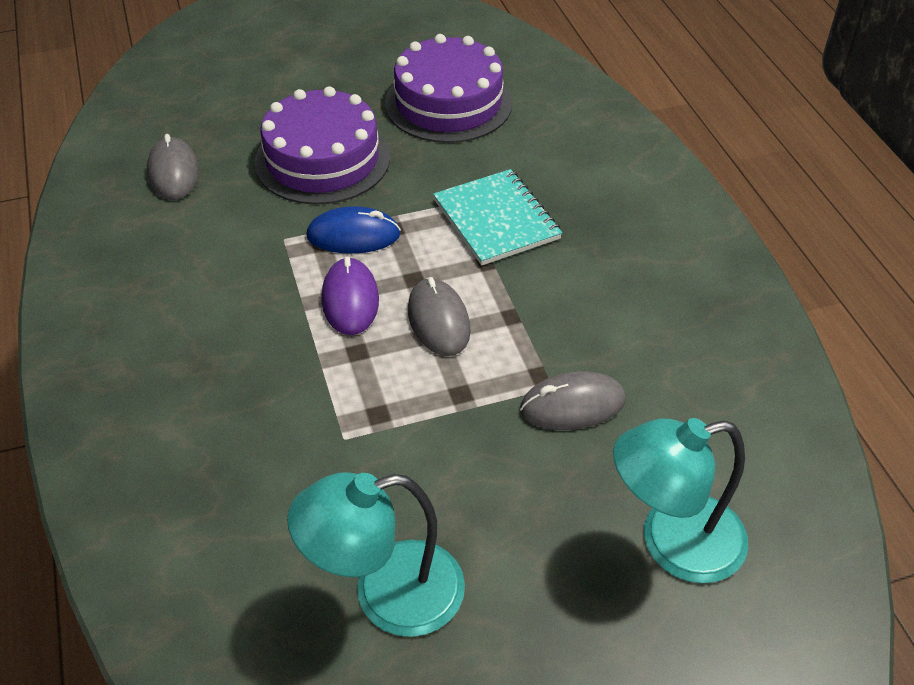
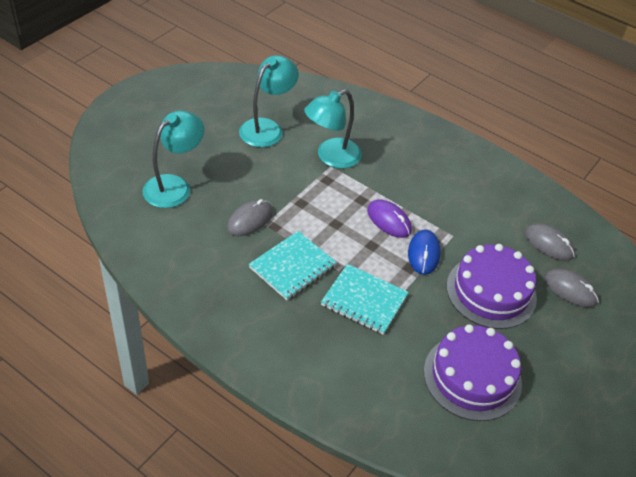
camera: 140 degrees right, 0 degrees up
blue mouse [306,206,401,254] -> blue mouse turned 45 degrees counterclockwise [408,230,441,275]
grey mouse [408,277,471,356] -> grey mouse moved to [544,268,599,307]
none -> turquoise notebook [249,231,337,300]
none -> turquoise lamp [304,89,362,169]

